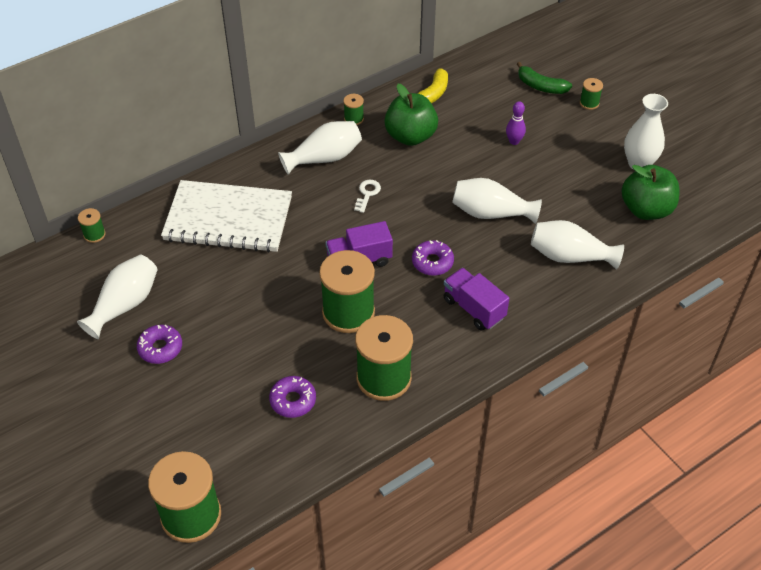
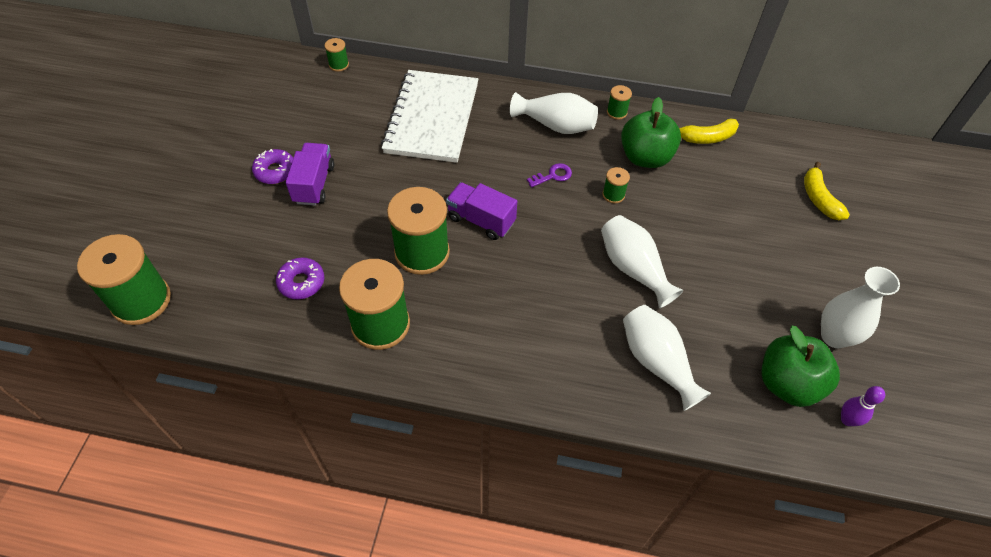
camera: 45 degrees right, 5 degrees up
white vase [77,254,158,339] -> none
white notebook [161,180,292,252] -> white notebook turned 45 degrees clockwise [381,70,478,163]
white key [354,180,381,213] -> purple key [527,163,572,188]
purple donut [412,240,454,276] -> none
purple truck [444,268,509,331] -> purple truck moved to [286,143,334,206]
purple bowling pin [506,101,526,145] -> purple bowling pin moved to [841,386,885,426]
green banana [517,62,572,94] -> yellow banana [804,162,850,220]
green spool [580,78,603,110] -> green spool moved to [602,167,630,203]

